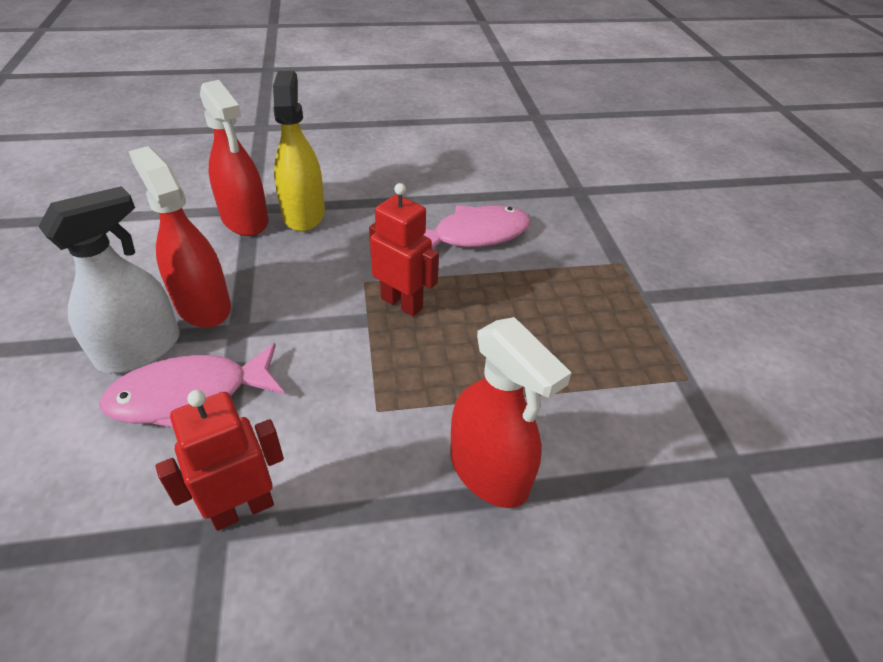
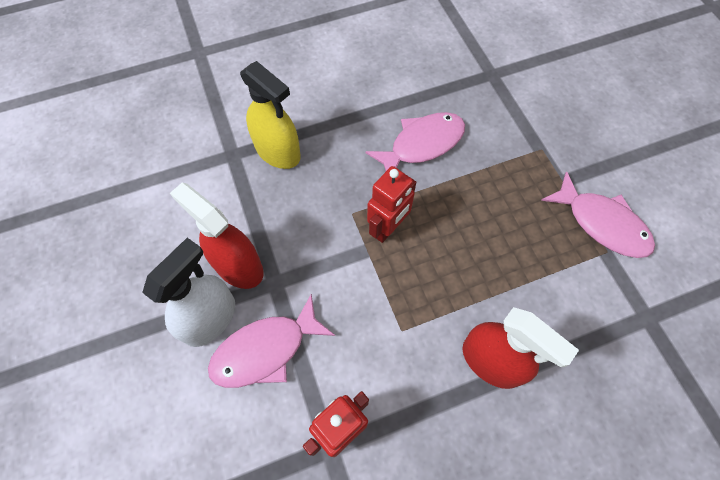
camera: 10 degrees left, 20 degrees up
red spray bottle [200,80,268,236] -> none
yellow spray bottle [273,71,325,232] -> yellow spray bottle turned 150 degrees clockwise [240,61,301,169]
red robot [369,183,439,316] -> red robot turned 105 degrees clockwise [367,166,416,243]
none -> pink fish [541,171,655,258]

